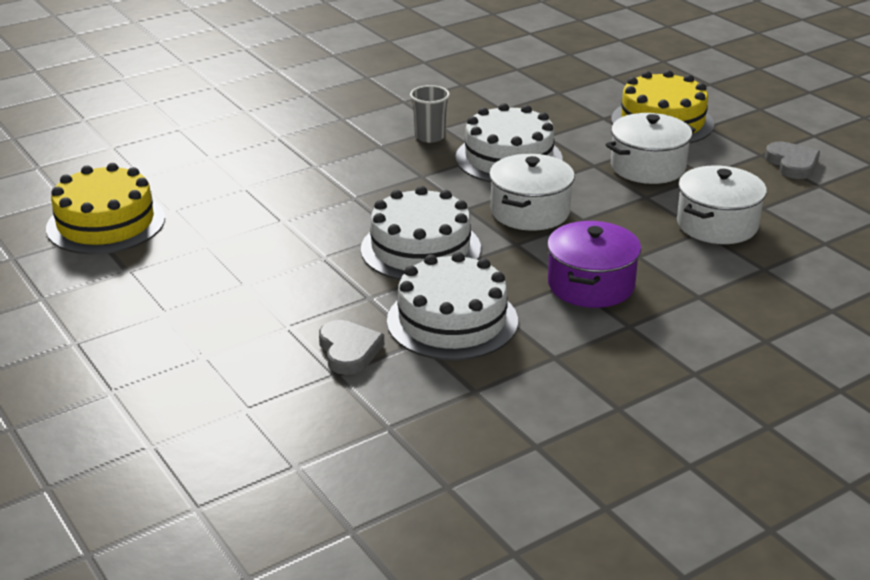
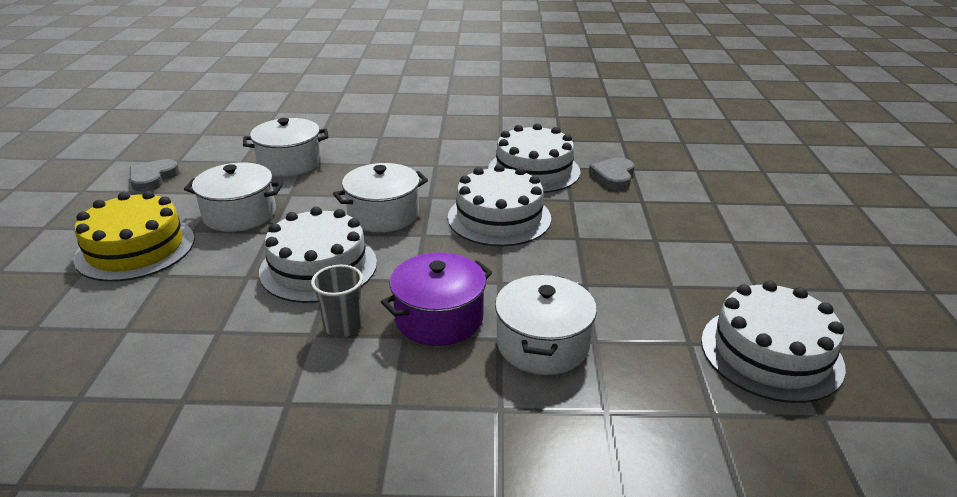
camera: 145 degrees left, 0 degrees up
yellow cake [46,163,165,254] -> white cake [701,280,846,403]
purple pot [547,221,641,308] -> purple pot moved to [381,252,492,346]
none -> white pot [495,274,597,375]

